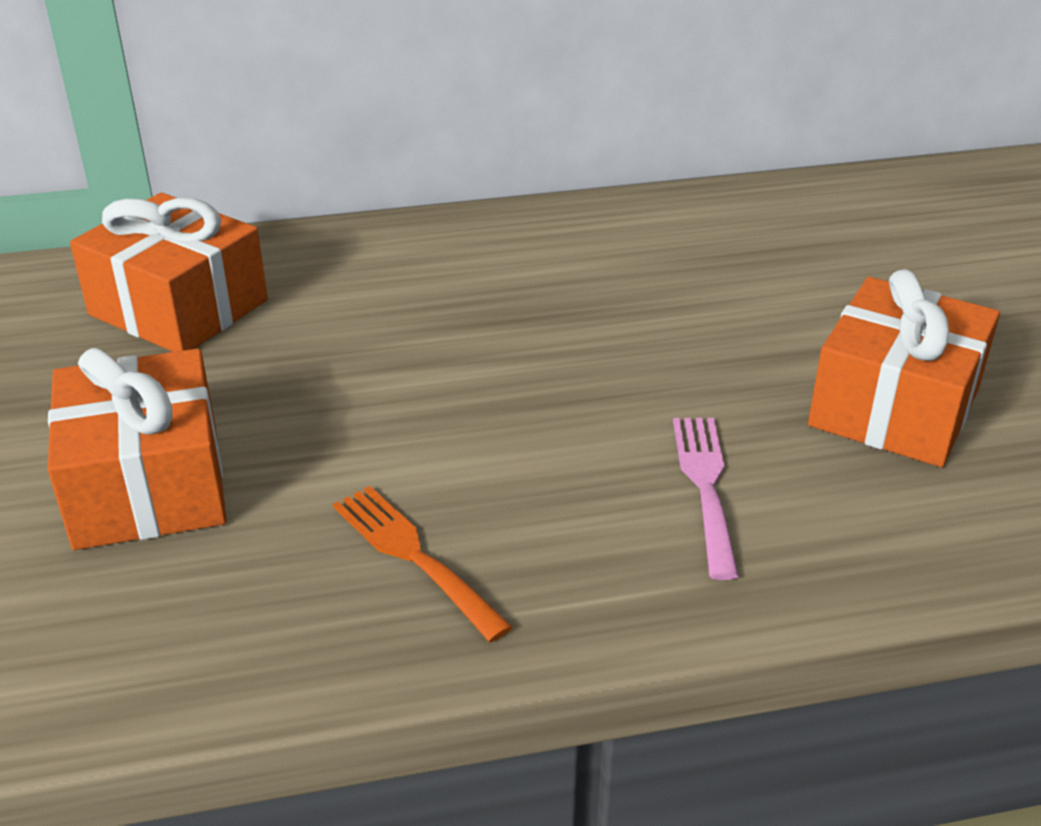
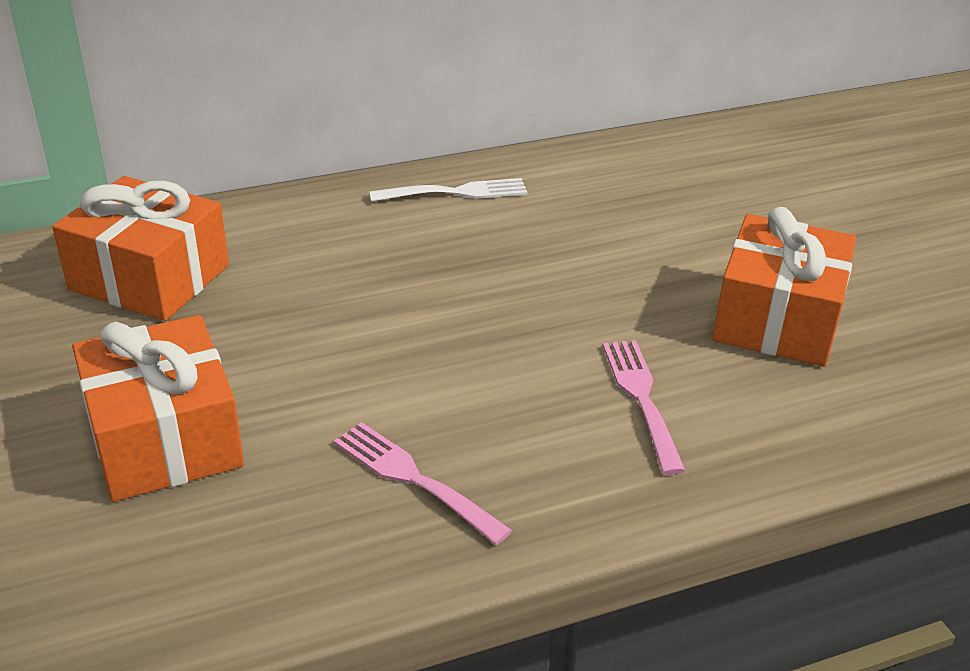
camera: 10 degrees left, 0 degrees up
orange fork [333,486,513,642] -> pink fork [334,422,512,545]
none -> white fork [369,178,528,202]

